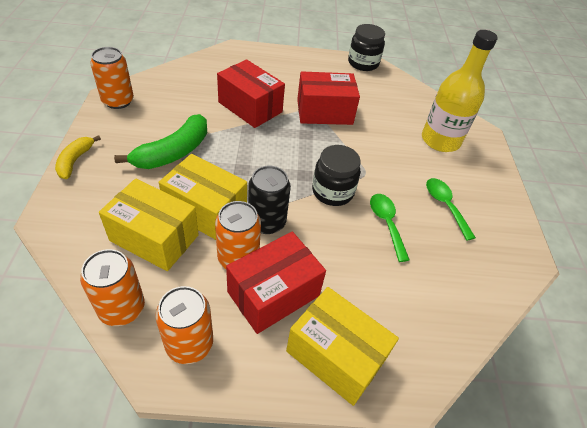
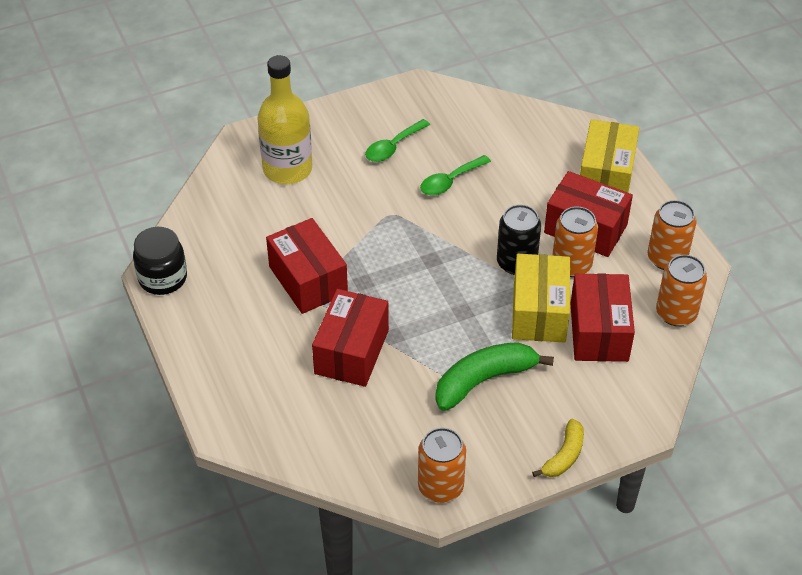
camera: 110 degrees left, 0 degrees up
yellow banana [55,135,101,179] -> yellow banana turned 45 degrees counterclockwise [532,419,584,477]
yellow box [99,178,199,271] -> red box [570,273,635,362]
green banana [114,114,207,169] -> green banana turned 45 degrees counterclockwise [435,342,554,411]
black jar [312,145,361,206] -> none

